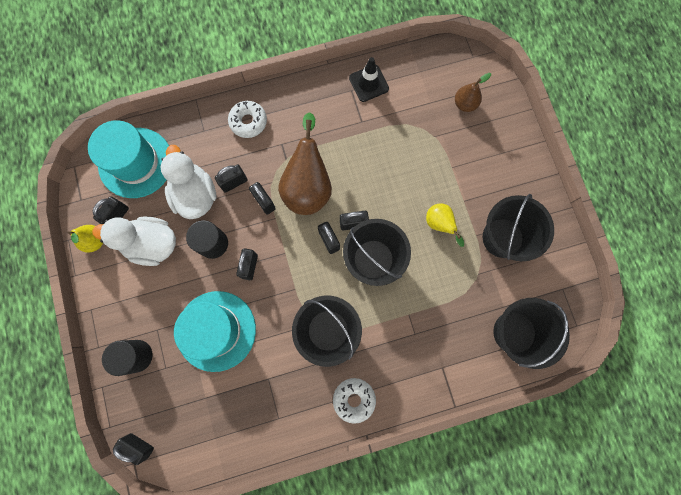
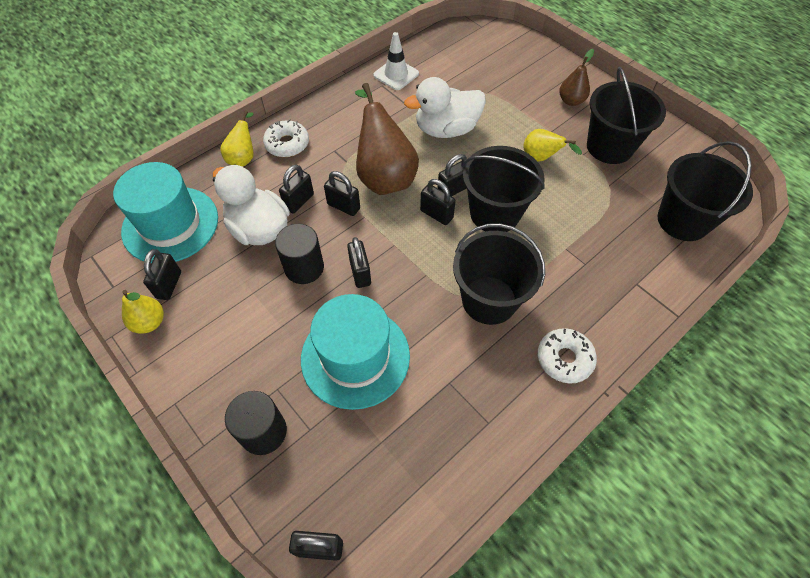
camera: 25 degrees left, 20 degrees down
white duck [92,216,176,266] -> white duck moved to [404,77,486,138]
black traffic cone [349,57,389,102] -> white traffic cone [373,32,419,90]
brown pear [455,73,491,112] -> brown pear moved to [559,49,594,106]
none -> yellow pear [220,110,254,167]

